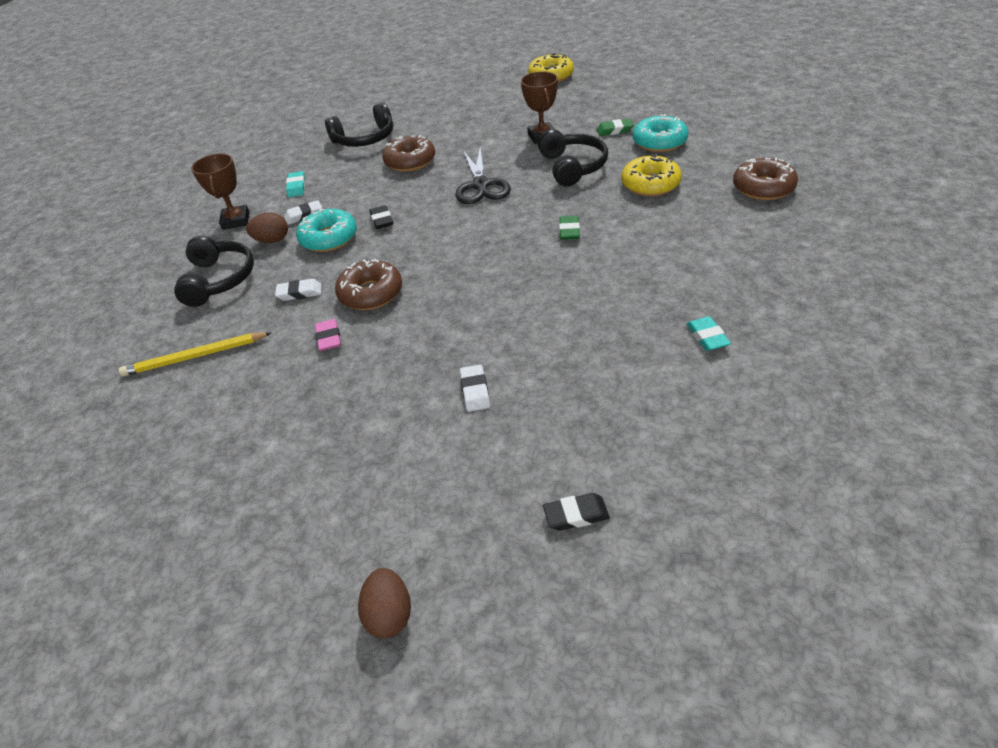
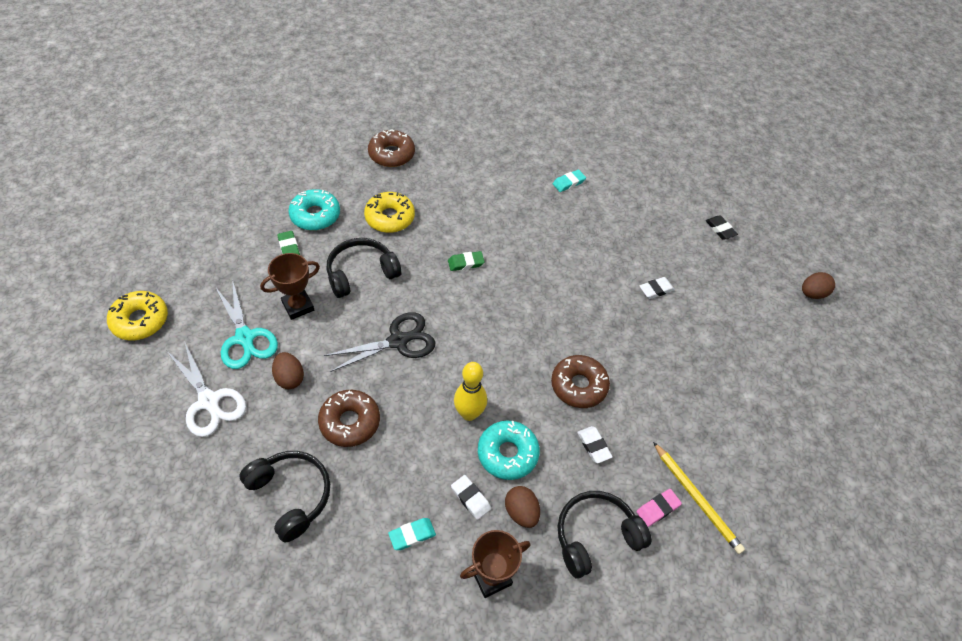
camera: 115 degrees left, 10 degrees up
pink eraser [315,319,341,351] -> pink eraser moved to [636,489,682,527]
black eraser [369,205,393,229] -> yellow bowling pin [454,362,487,421]
none -> white scissors [166,341,246,437]
none -> turquoise scissors [216,279,278,369]
none -> brown egg [272,352,304,389]

